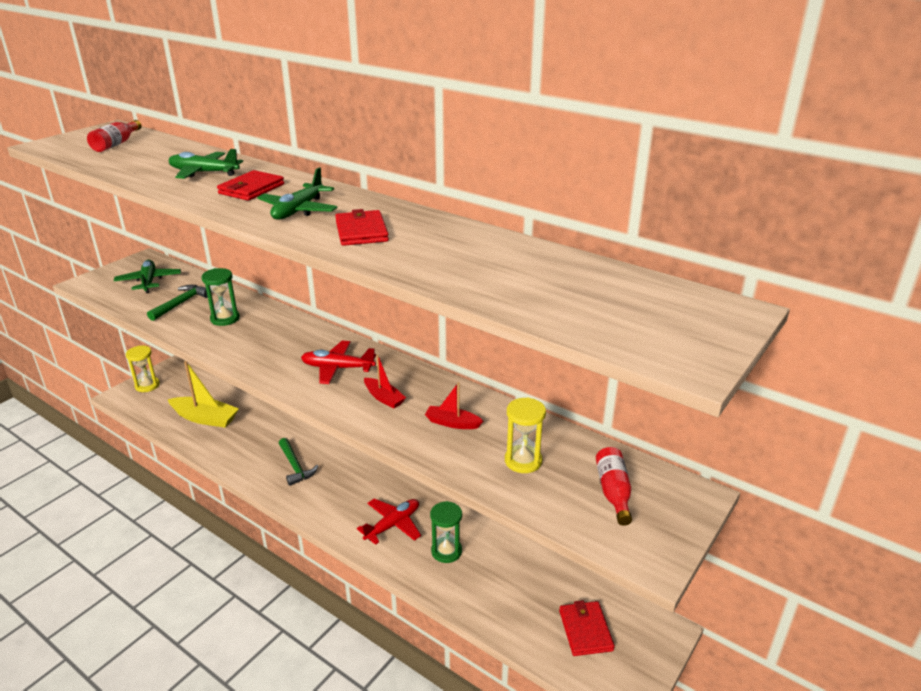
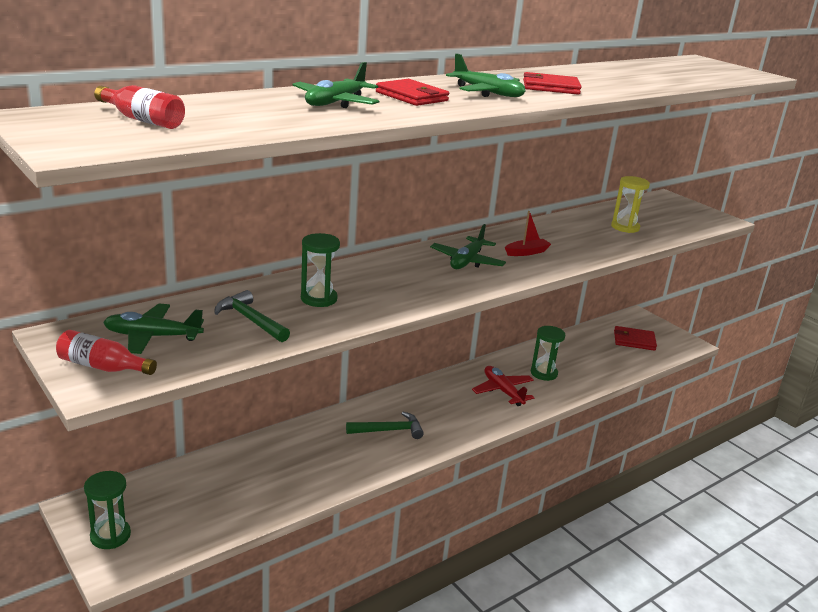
camera: 75 degrees left, 5 degrees down
yellow hourglass [126,346,160,392] -> green hourglass [84,471,131,549]
yellow boat [168,361,239,428] -> none
red plane [301,341,376,384] -> green plane [430,224,506,269]
red boat [425,382,483,429] -> none
red bottle [596,447,632,526] -> red bottle moved to [56,330,157,375]

